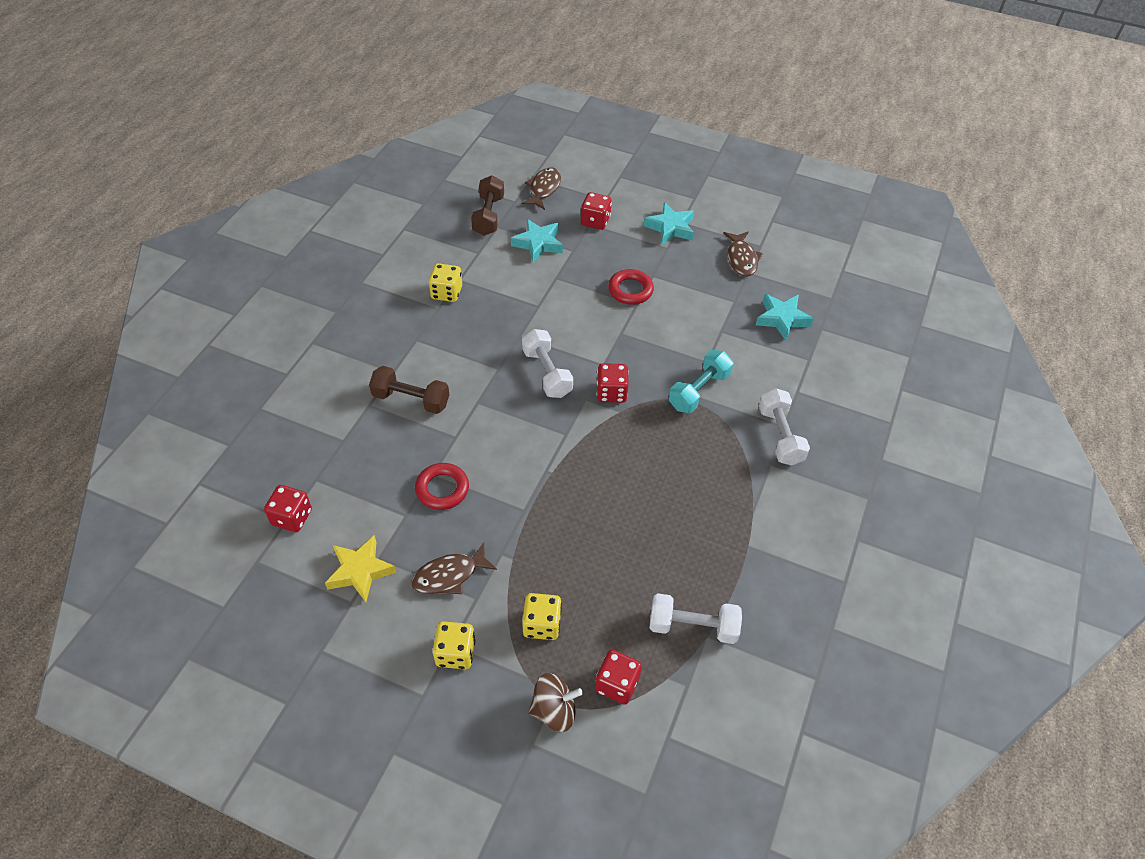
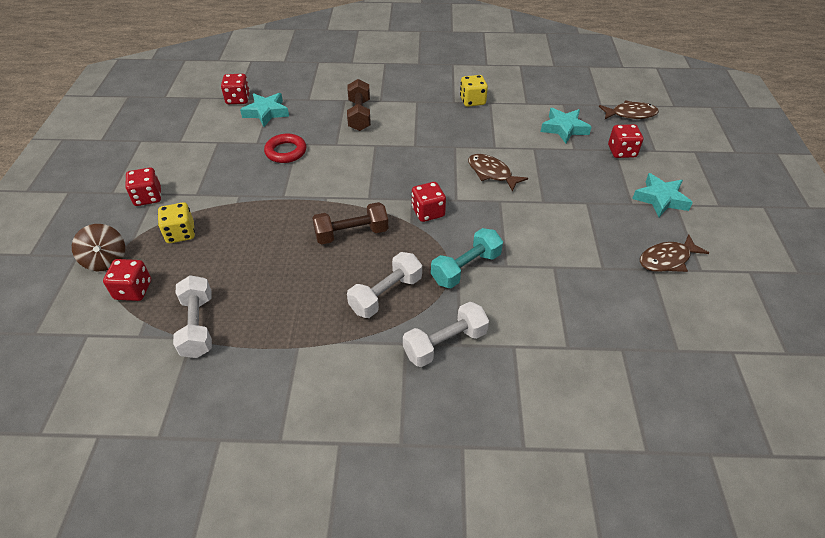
camera: 70 degrees right, 5 degrees down
yellow star [325,535,396,602] -> none
brown fish [411,543,497,594] -> brown fish moved to [468,154,528,192]
yellow dice [433,621,475,669] -> red dice [125,167,161,206]
brown dumbbell [471,175,504,236] -> brown dumbbell moved to [312,202,389,245]
white dumbbell [522,329,573,398] -> white dumbbell moved to [347,252,422,318]
red ring [608,269,654,305] -> none
turquoise dumbbell [669,350,733,413] -> turquoise dumbbell turned 60 degrees counterclockwise [431,228,503,288]
turquoise star [756,294,814,341] -> turquoise star moved to [240,93,289,127]

